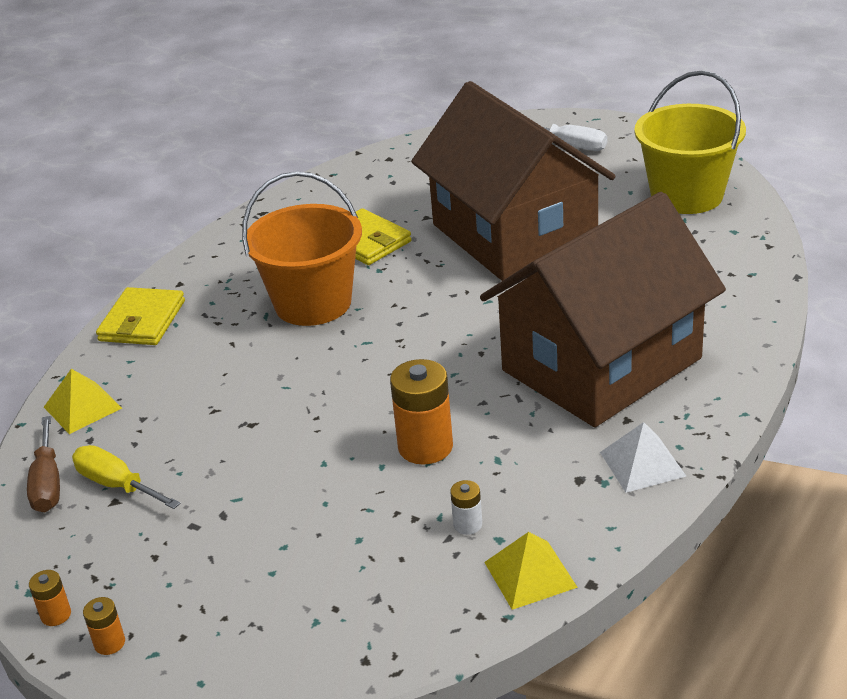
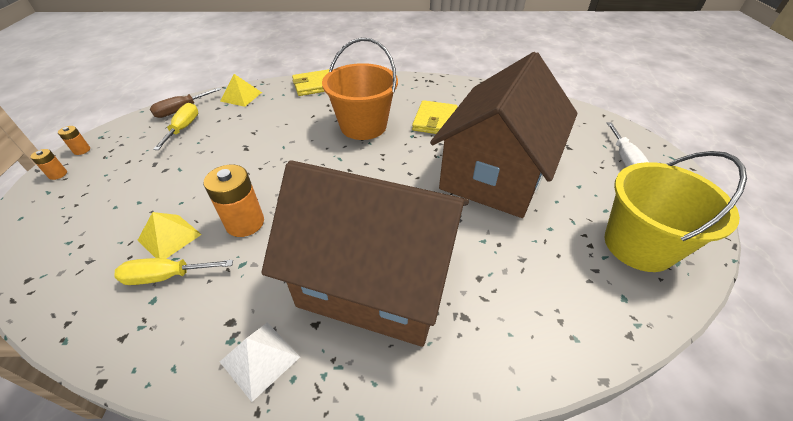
camera: 55 degrees right, 10 degrees up
white battery [450,480,482,535] -> yellow screwdriver [114,258,233,285]
yellow pyramid [484,532,578,610] -> yellow pyramid moved to [137,212,202,258]

